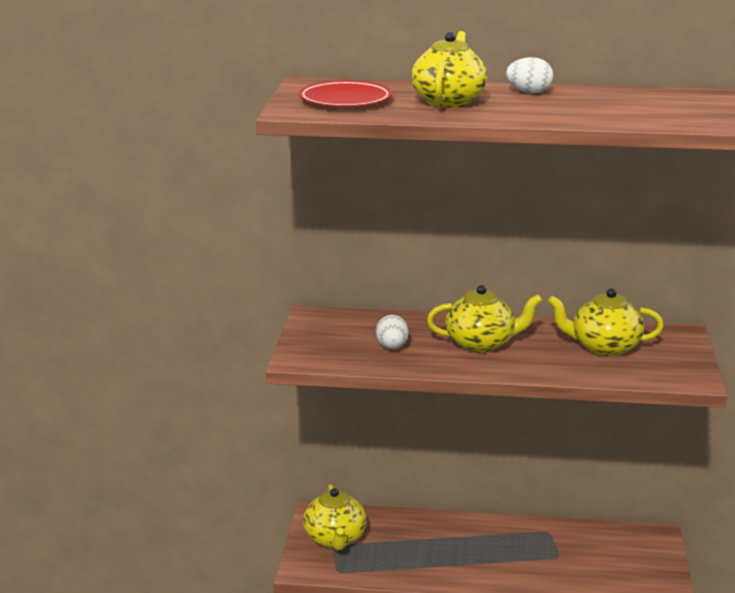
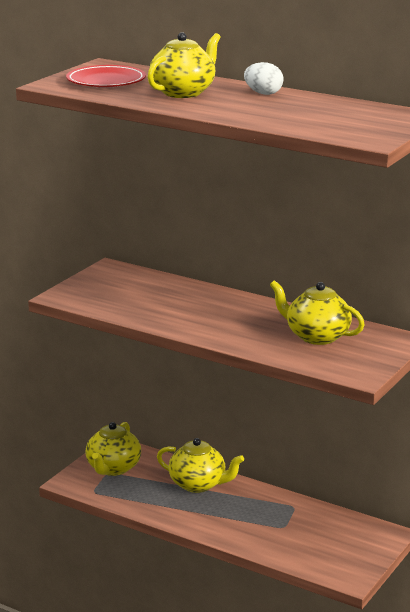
camera: 25 degrees right, 0 degrees up
white egg [376,315,409,349] -> none
yellow teapot [427,285,542,353] -> yellow teapot moved to [157,438,244,493]

